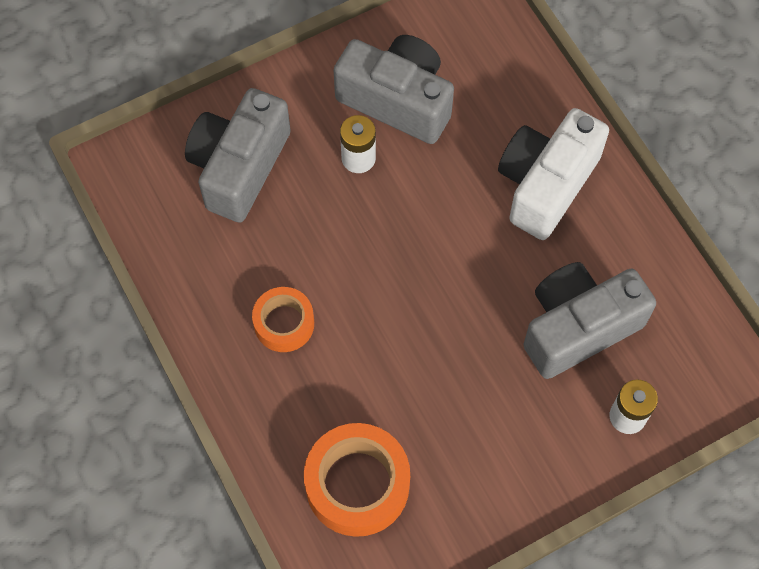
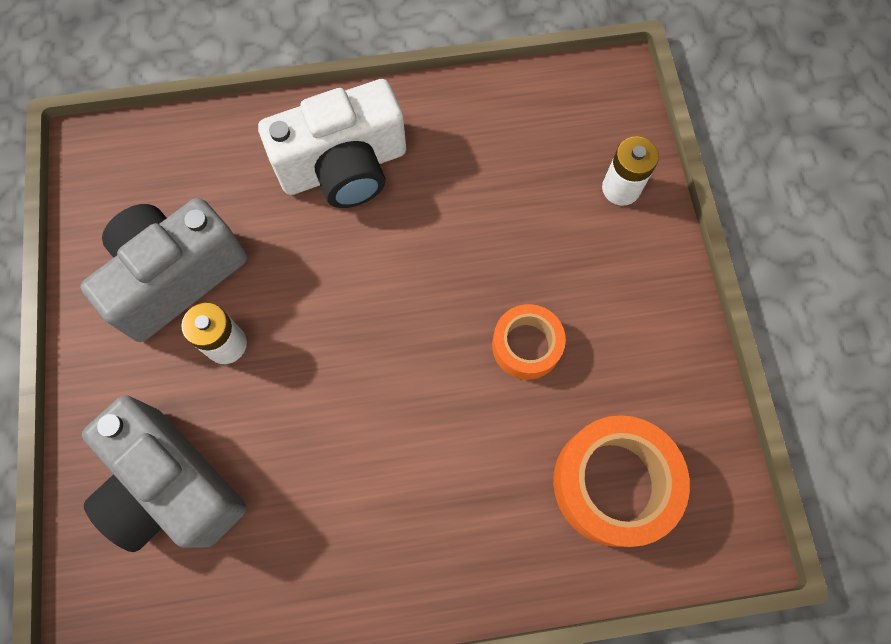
camera: 70 degrees left, 5 degrees up
orange tape [252,287,314,352] -> orange tape moved to [492,304,566,380]
white camera [498,108,609,240] -> white camera turned 75 degrees counterclockwise [258,79,406,208]
grey camera [523,262,656,379] -> none

